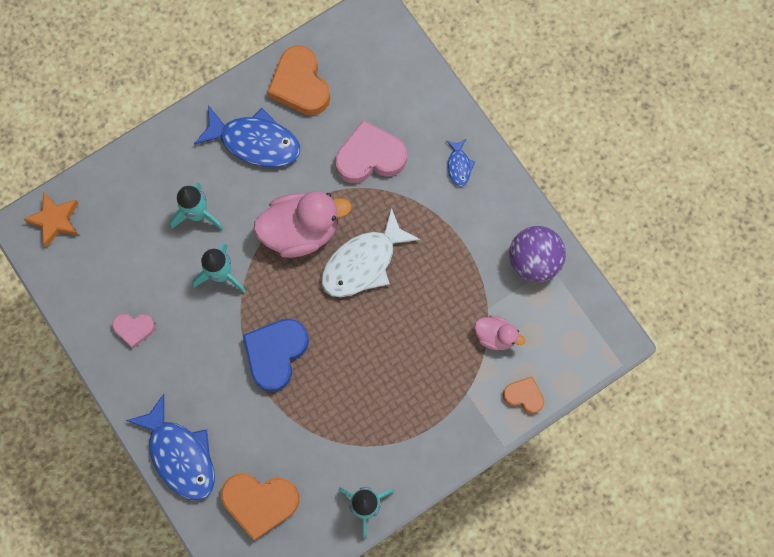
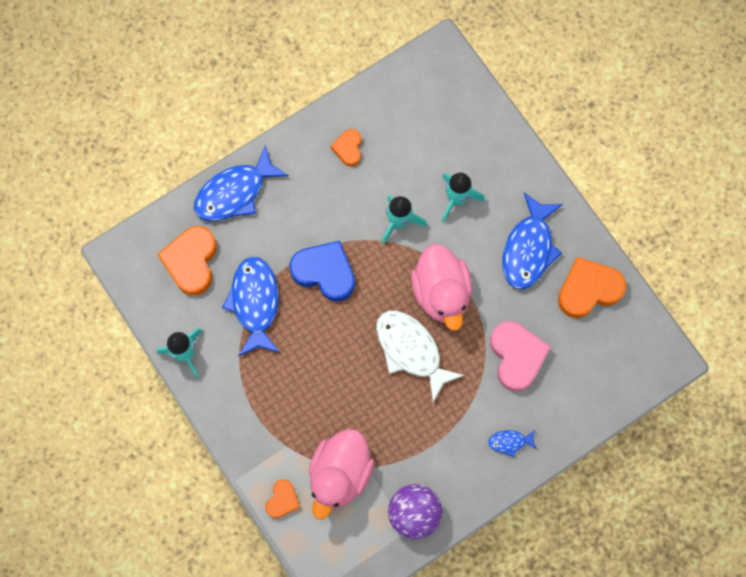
camera: 90 degrees right, 0 degrees up
orange star [24,192,79,248] -> none
pink heart [112,313,155,348] -> orange heart [331,129,361,167]
pink duck [474,315,525,350] -> pink duck [309,429,374,520], size x1.90
none -> blue fish [222,256,280,356]

